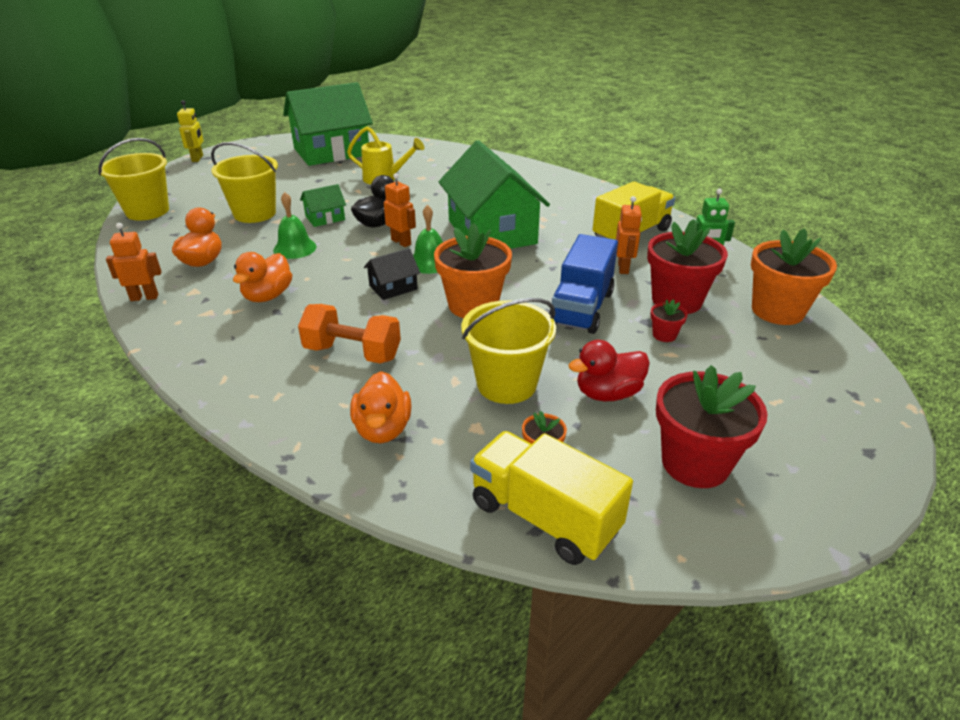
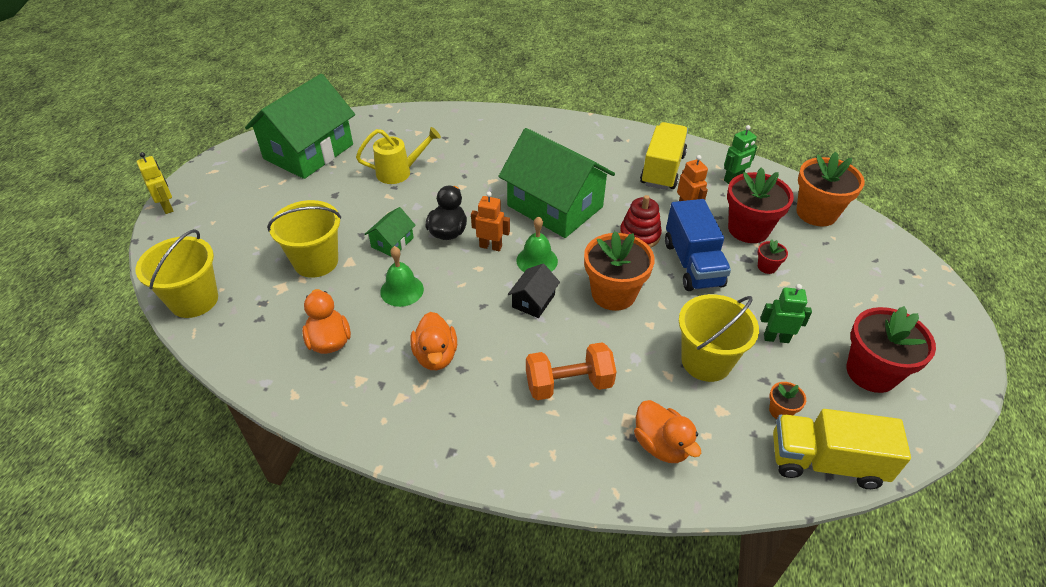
camera: 30 degrees left, 10 degrees up
orange robot [106,223,162,301] -> none
red duck [568,340,650,401] -> green robot [761,284,812,343]
none -> red stacking toy [620,195,662,248]

